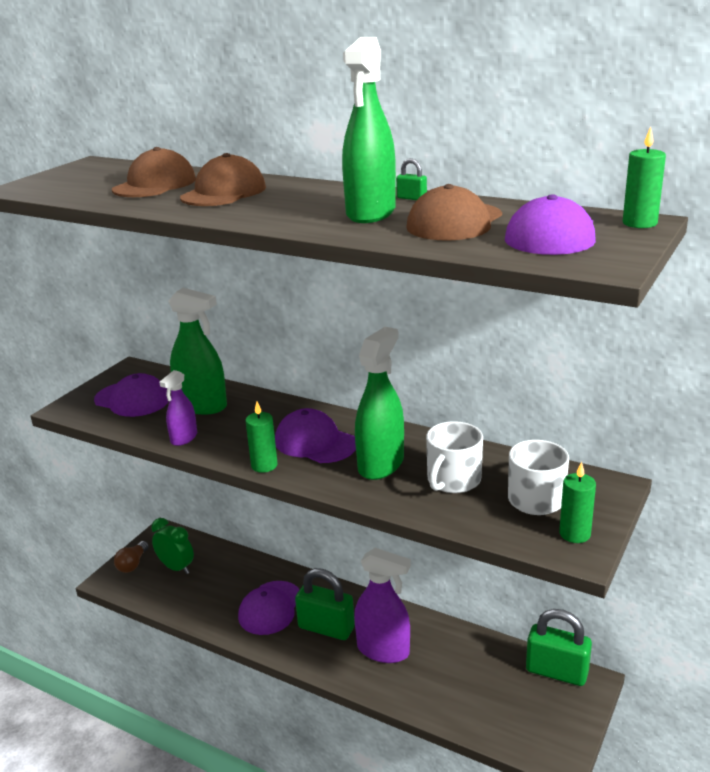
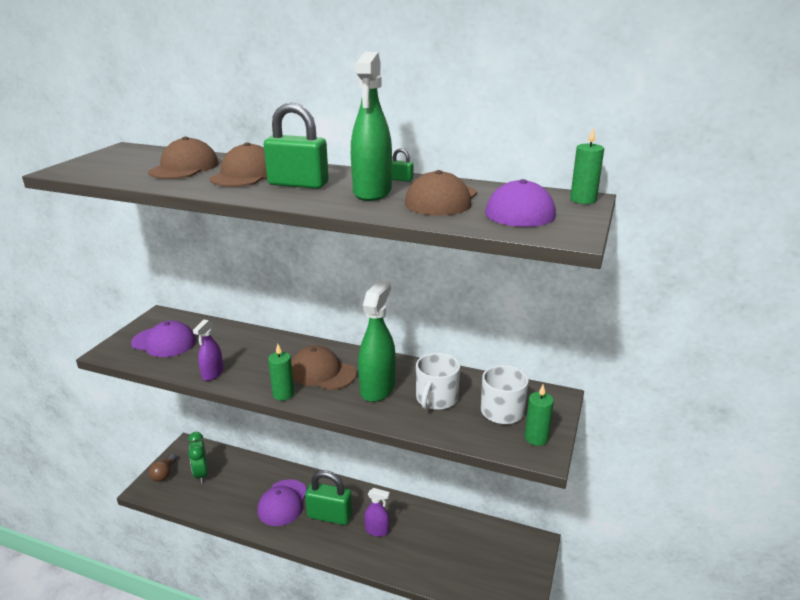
camera: 10 degrees left, 0 degrees up
green clock [151,518,194,574] -> green clock turned 135 degrees counterclockwise [188,432,208,484]
green spray bottle [168,288,227,414] -> none
purple cap [275,408,356,463] -> brown cap [291,345,357,390]
purple spray bottle [354,548,411,663] -> purple spray bottle [364,488,390,537], size x0.57
green padlock [526,609,592,686] -> green padlock moved to [264,102,329,189]

